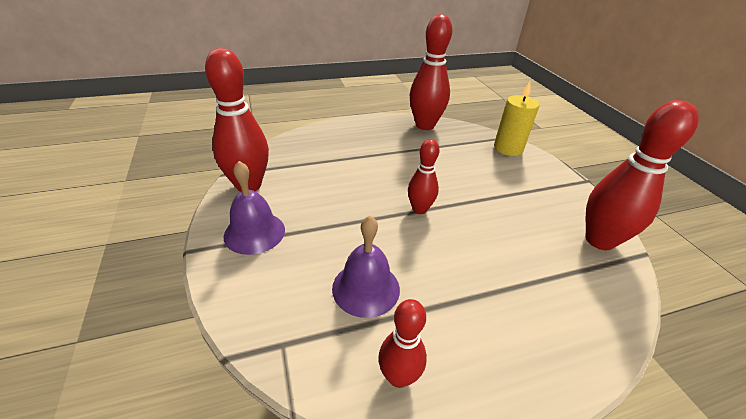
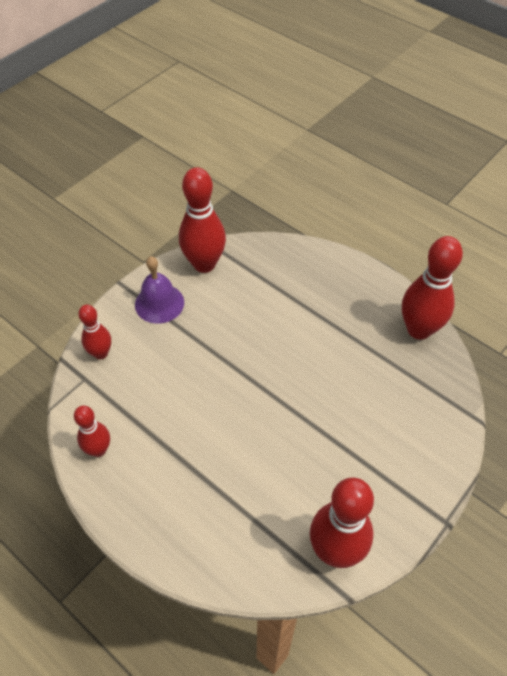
camera: 60 degrees right, 15 degrees up
purple bell [332,216,400,318] -> none
red bowling pin [408,139,439,214] -> red bowling pin moved to [78,305,111,359]
yellow candle [494,81,540,156] -> none

